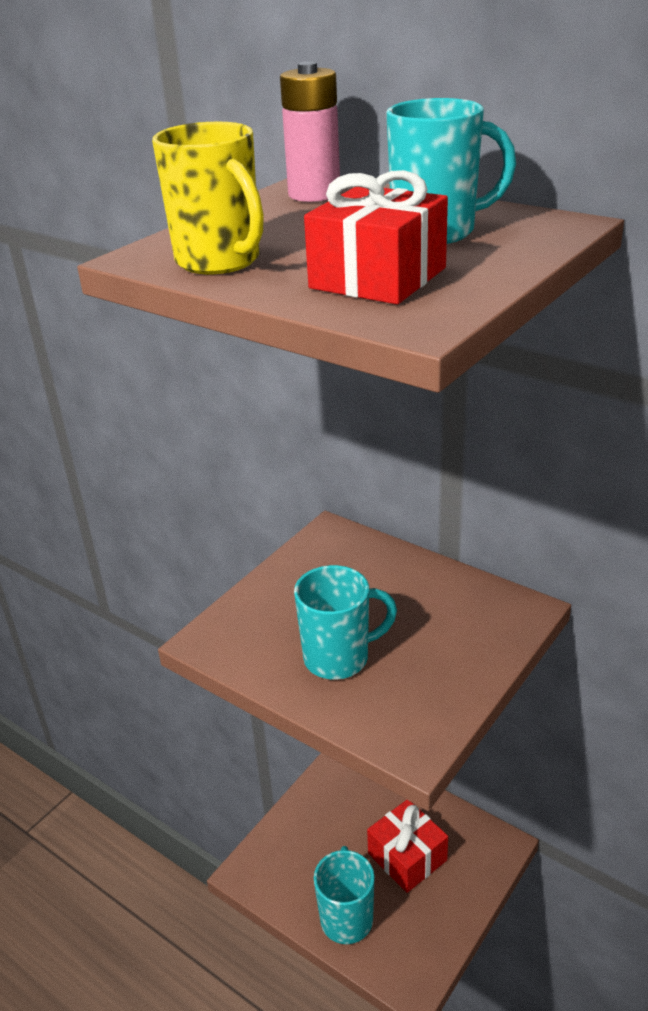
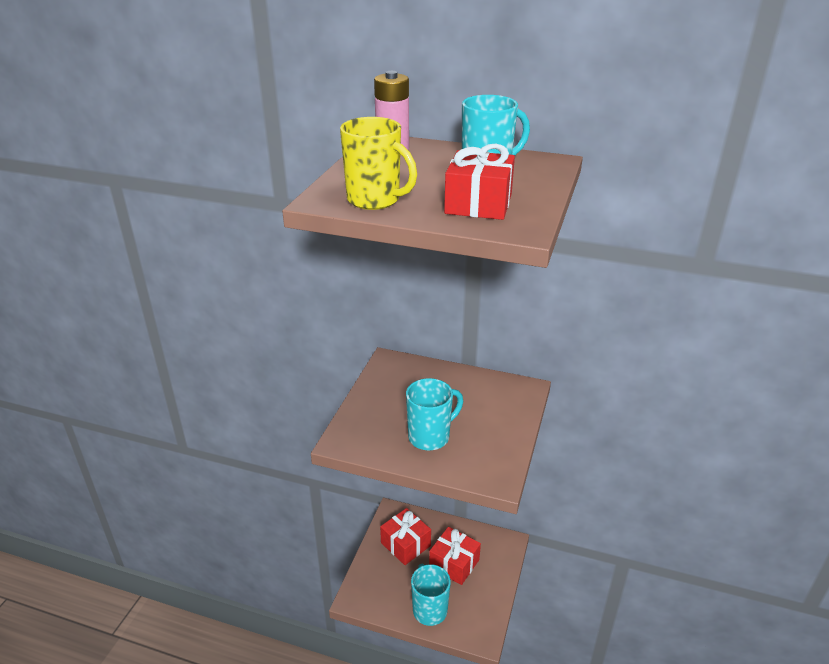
camera: 20 degrees left, 0 degrees up
none -> red gift [380,508,431,565]

